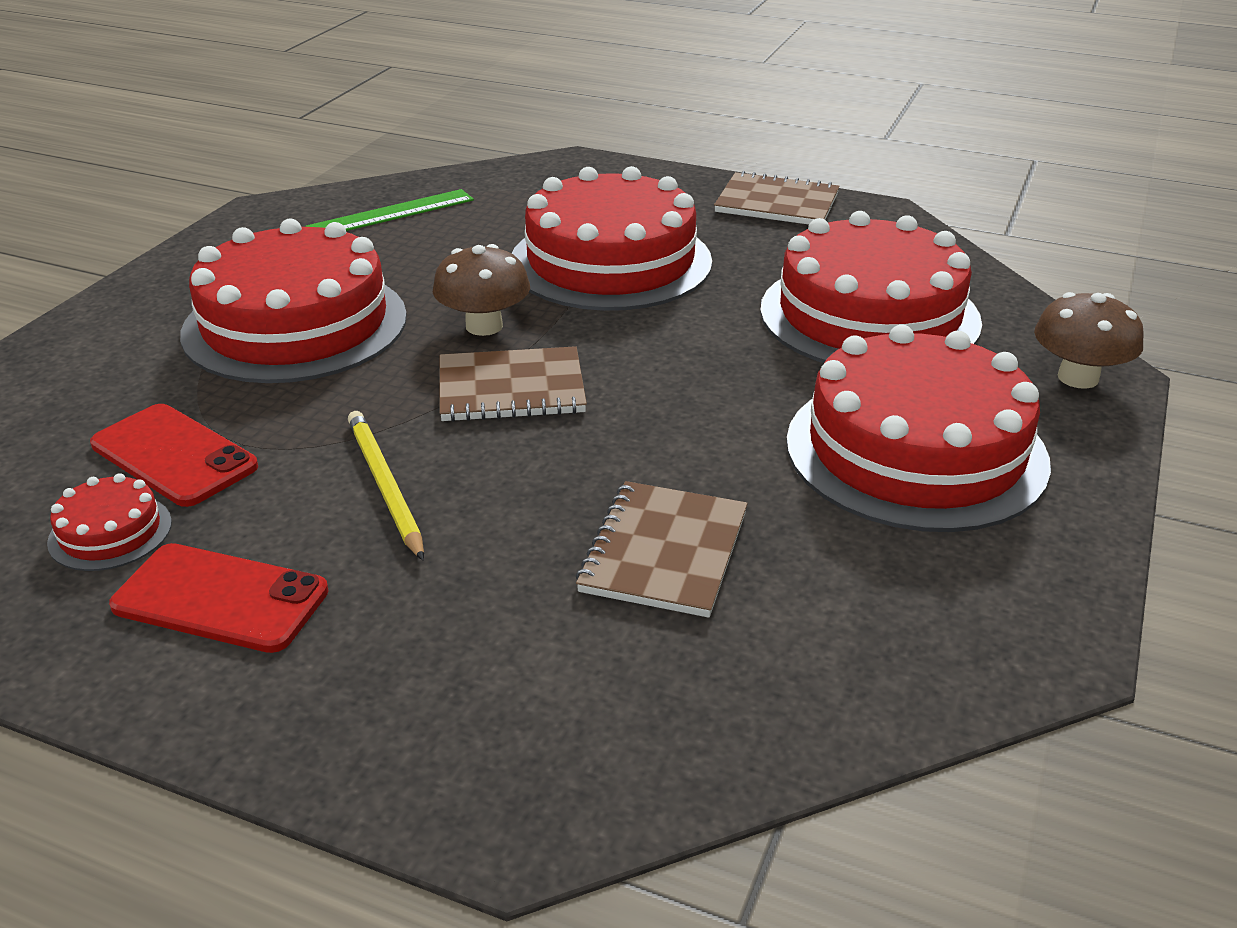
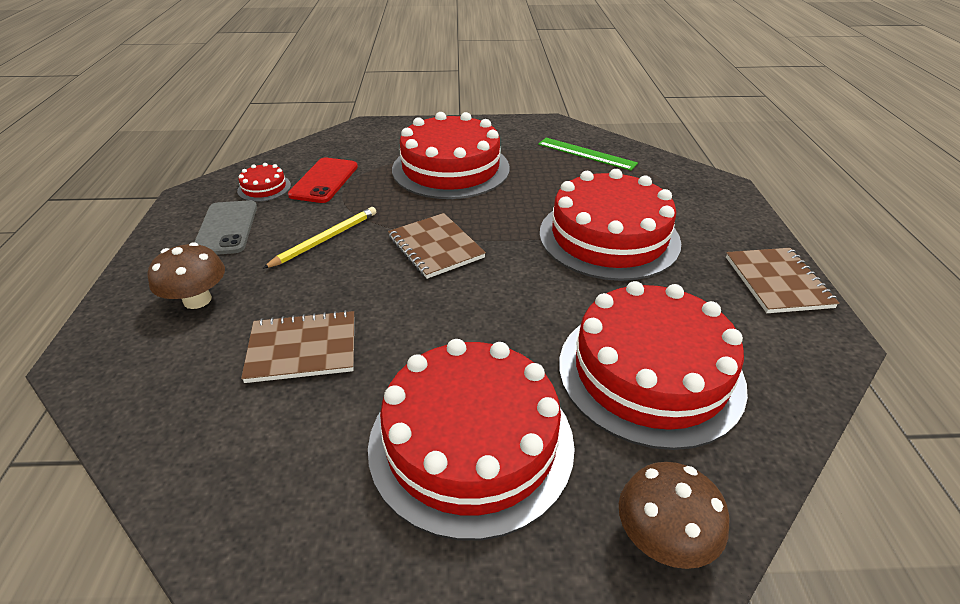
camera: 65 degrees right, 5 degrees up
red phone [109,543,329,653] -> grey phone [194,200,257,255]
brown mushroom [433,244,530,336] -> brown mushroom moved to [148,242,225,309]

